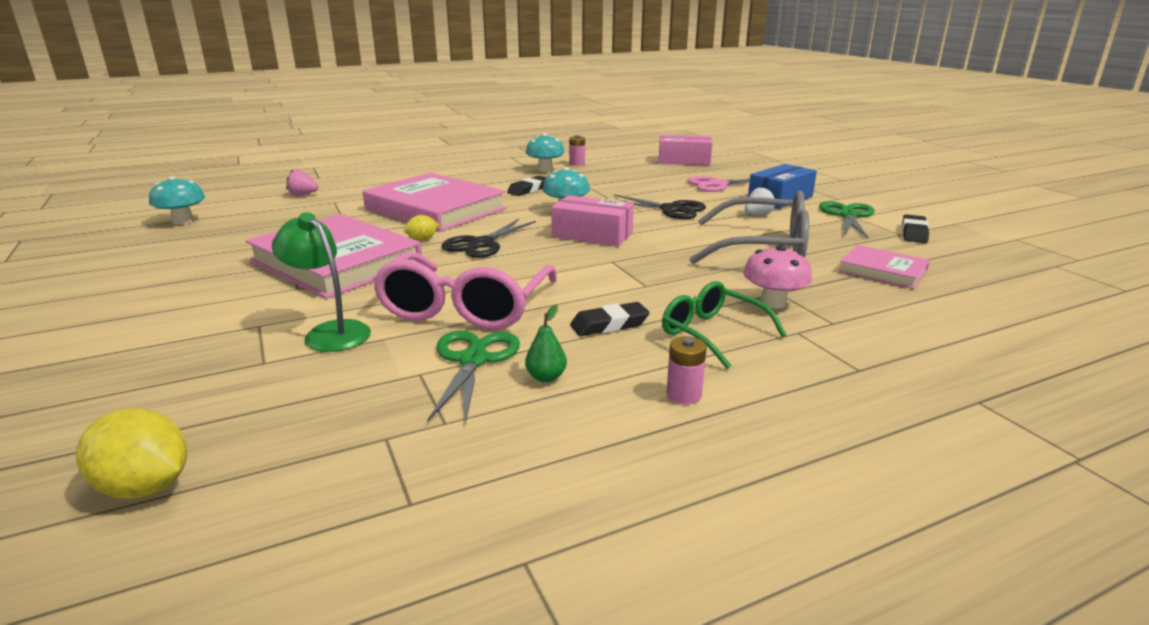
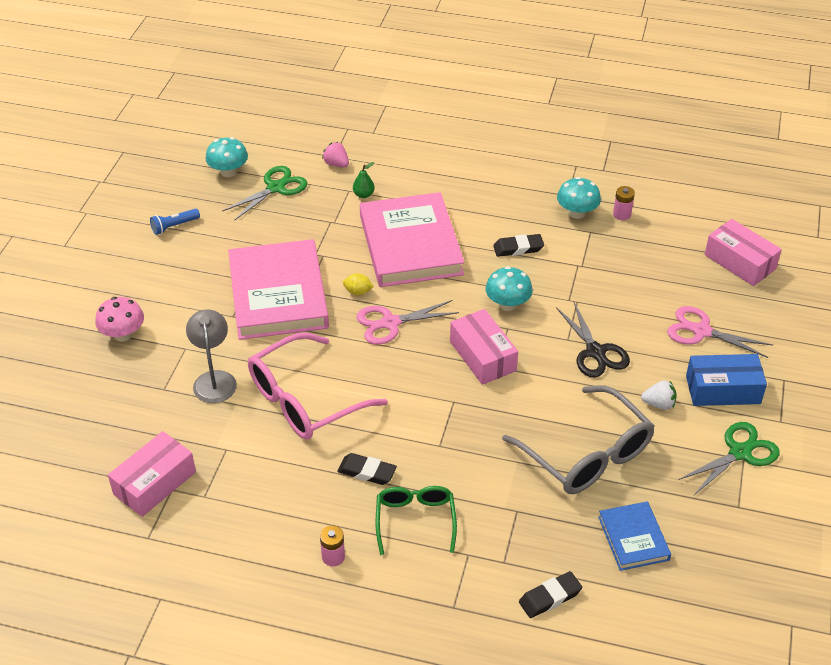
camera: 40 degrees right, 20 degrees up
yellow lemon [76,408,187,499] -> none
green lamp [272,212,371,352] -> grey lamp [186,310,237,403]
green scissors [427,331,520,425] -> green scissors moved to [222,166,307,221]
black scissors [442,219,536,258] -> pink scissors [356,300,459,345]
green pear [525,305,567,382] -> green pear moved to [353,162,375,198]
pink mushroom [743,245,812,308] -> pink mushroom moved to [95,297,144,341]
pink book [839,245,930,289] -> blue book [598,501,671,571]
black eraser [902,215,929,243] -> black eraser moved to [519,571,582,618]
none -> pink box [108,431,196,517]
none -> blue flashlight [150,209,200,235]

